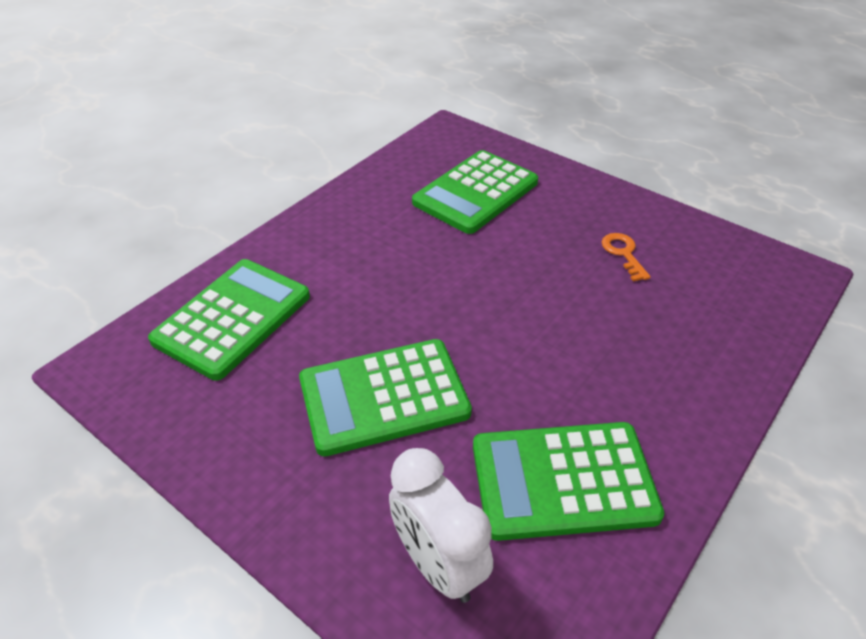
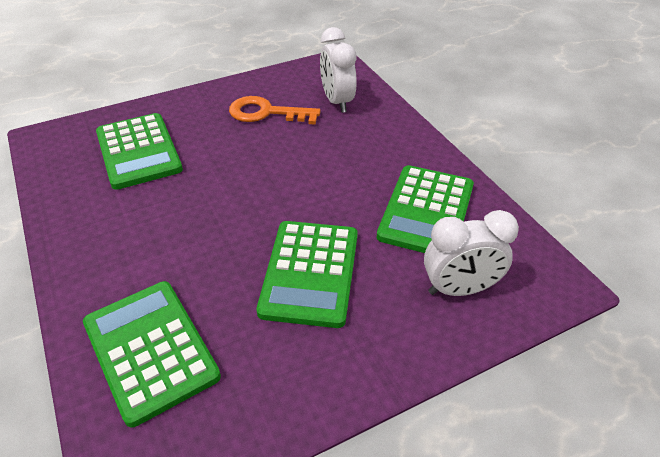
camera: 65 degrees left, 0 degrees up
orange key [602,233,651,282] -> orange key [229,96,321,125], size x1.74
none -> white clock [320,27,357,113]

